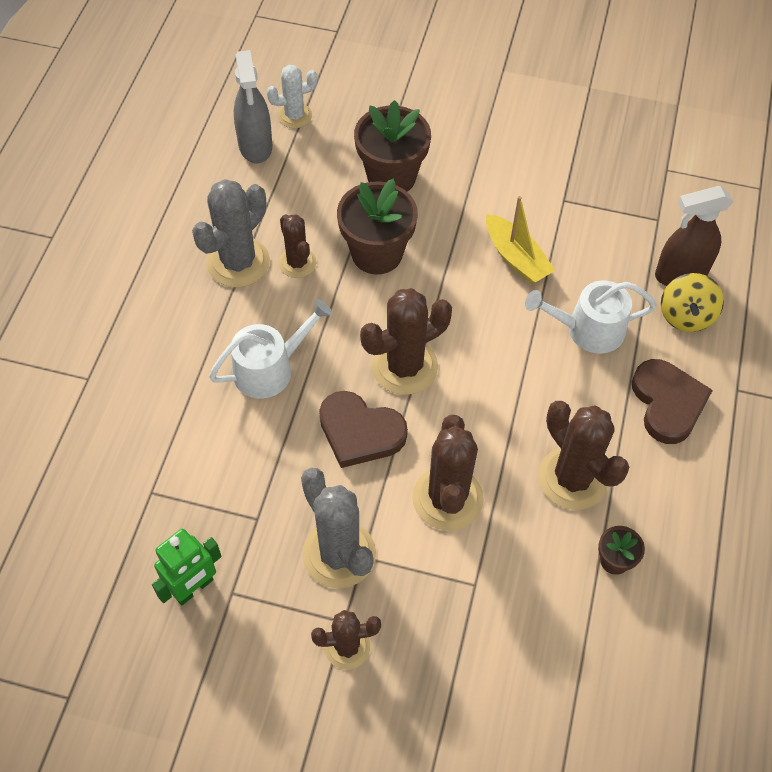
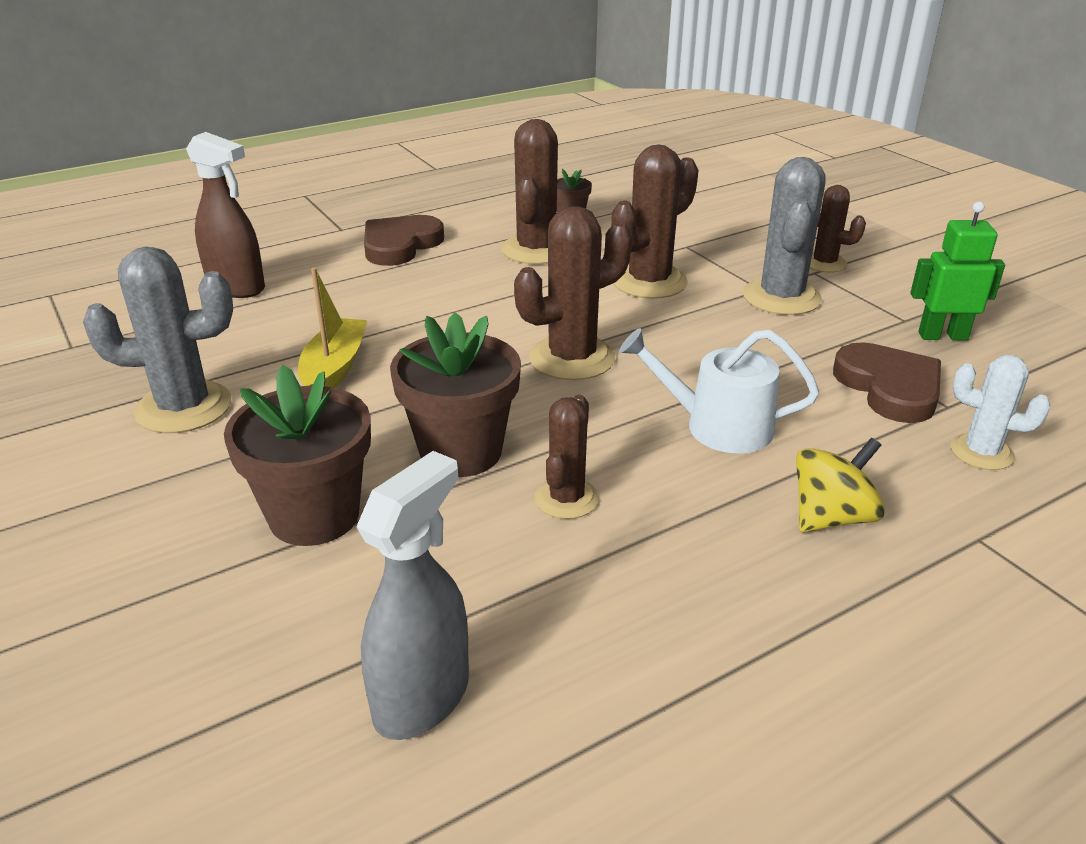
camera: 135 degrees left, 25 degrees down
grey cactus [192,179,270,287] -> grey cactus moved to [83,247,233,433]
white cactus [267,65,318,128] -> white cactus moved to [951,355,1050,470]
brown heart [319,391,408,468] -> brown heart moved to [833,342,941,423]
brown cactus [360,288,452,395] -> brown cactus turned 45 degrees counterclockwise [514,206,632,380]
white watering can [525,280,656,353] -> none
yellow spinning top [661,273,724,332] -> yellow spinning top moved to [796,438,885,532]

